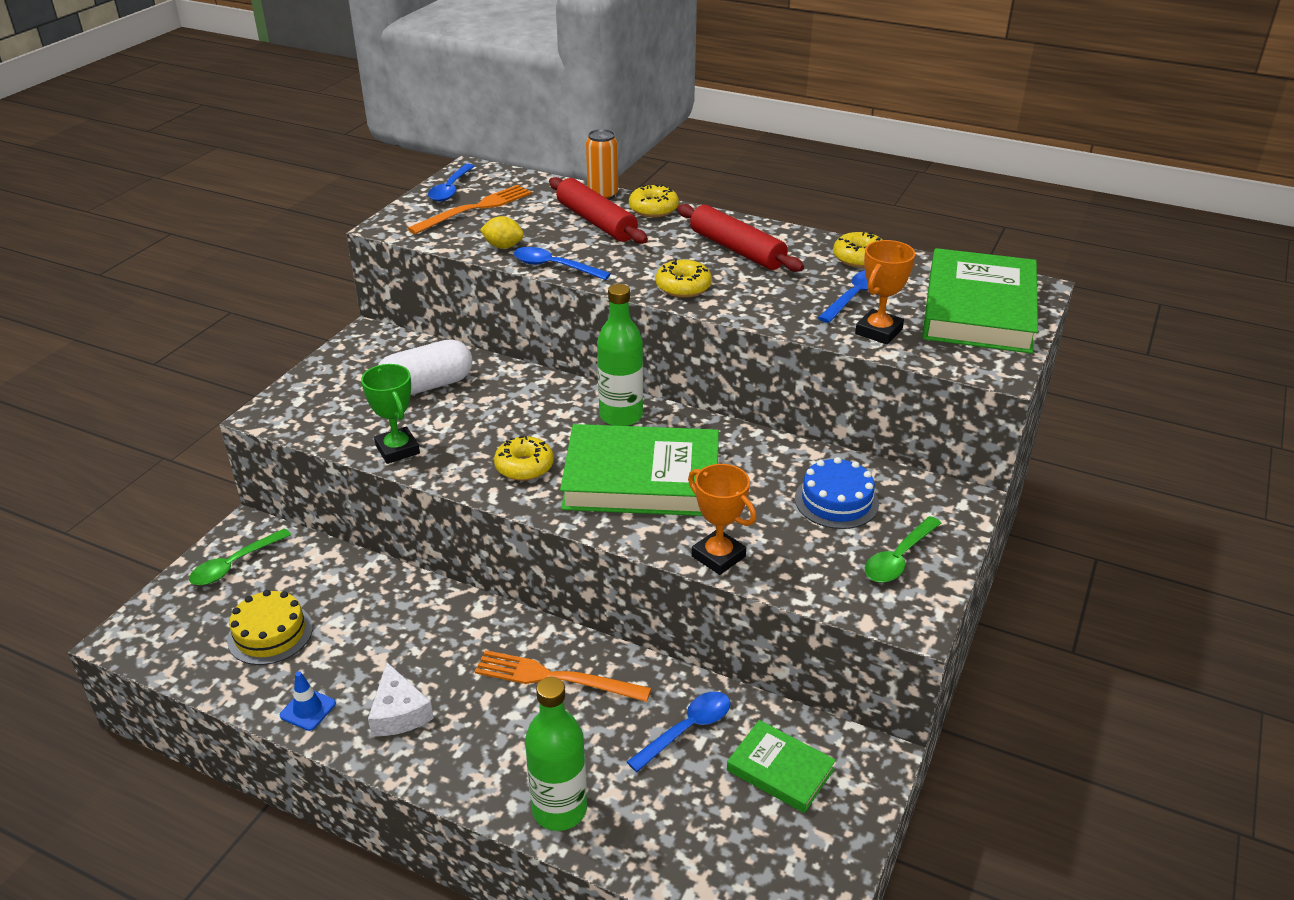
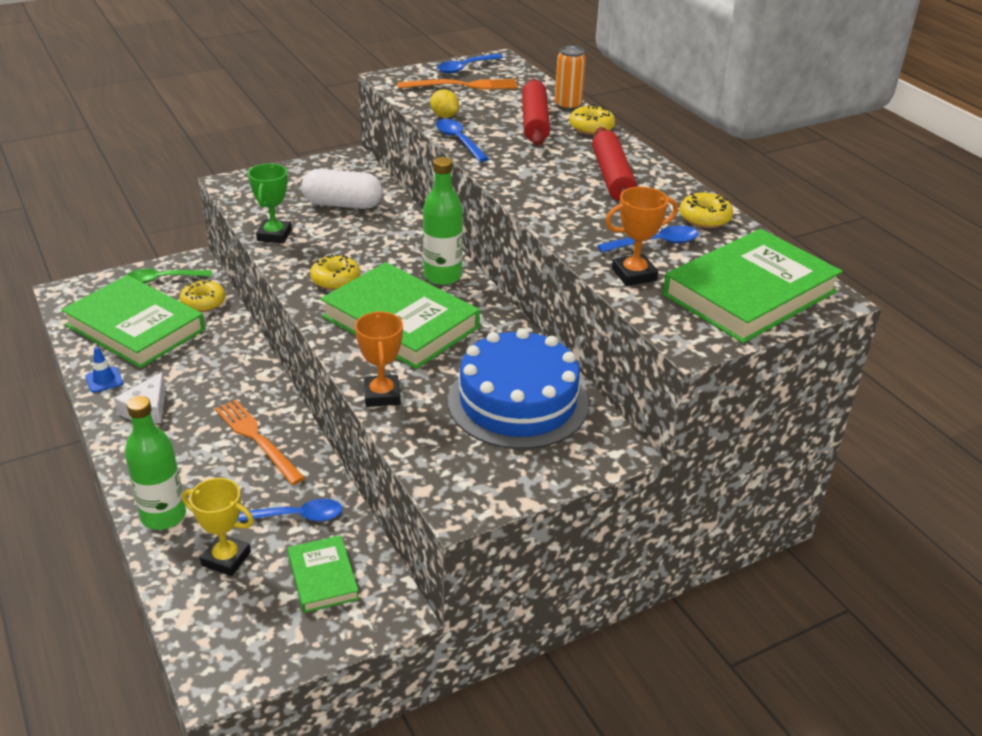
camera: 35 degrees right, 0 degrees up
yellow cake [227,590,313,665] -> green book [61,275,205,368]
yellow donut [656,258,712,298] -> yellow donut moved to [180,280,226,312]
blue cake [795,457,879,529] -> blue cake [448,328,589,449], size x1.81
green spoon [865,516,941,583] -> none
none -> yellow trophy [182,478,254,576]

